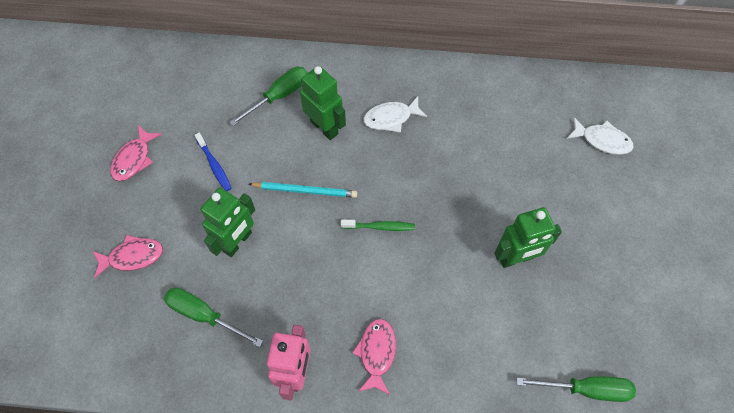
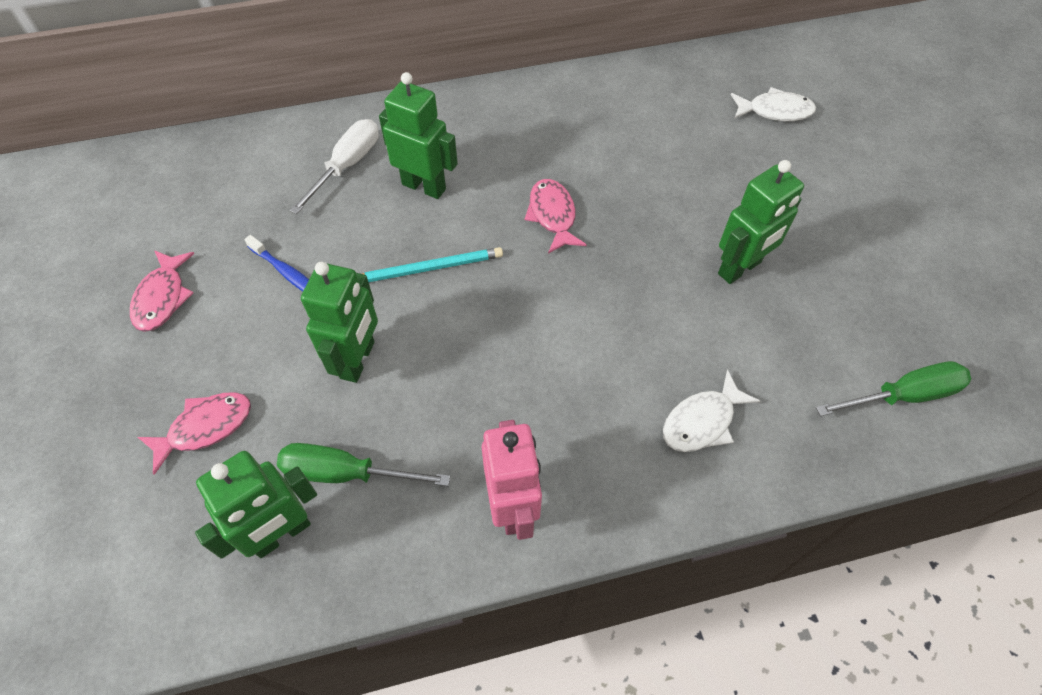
camera: 20 degrees left, 5 degrees down
green screwdriver [229,66,308,126] -> white screwdriver [290,119,379,214]
green toothbrush [341,219,415,231] -> none
pink fish [352,319,396,395] -> pink fish moved to [524,179,587,254]
white fish [363,96,428,133] -> white fish moved to [663,370,760,452]
none -> green robot [195,451,317,559]

